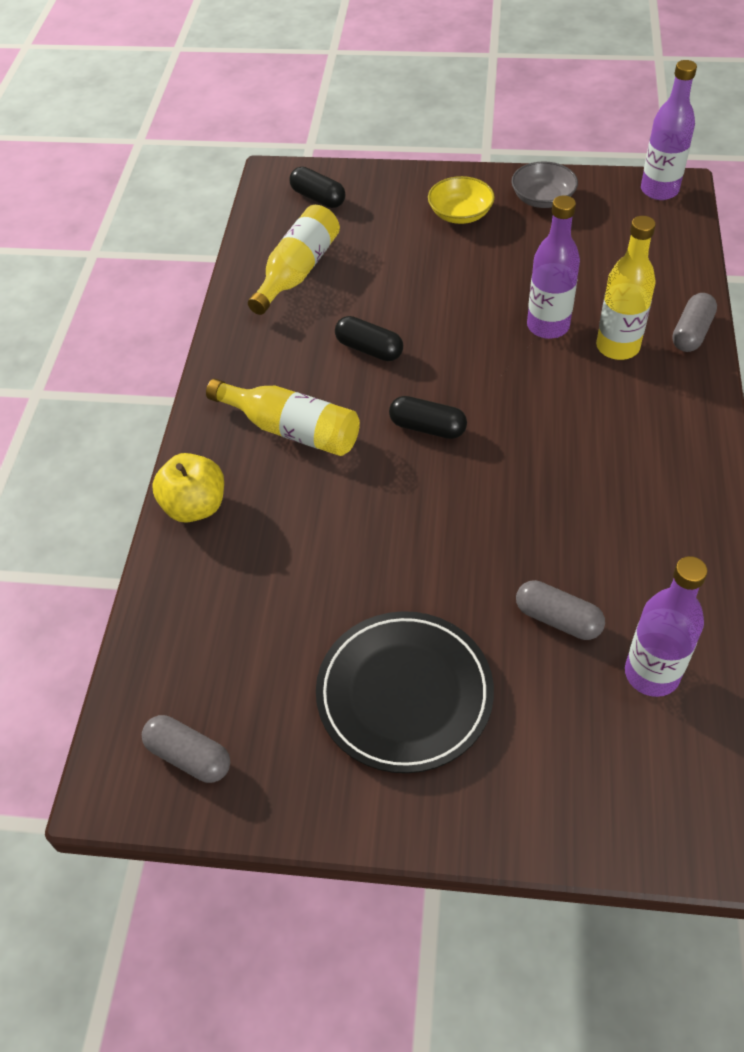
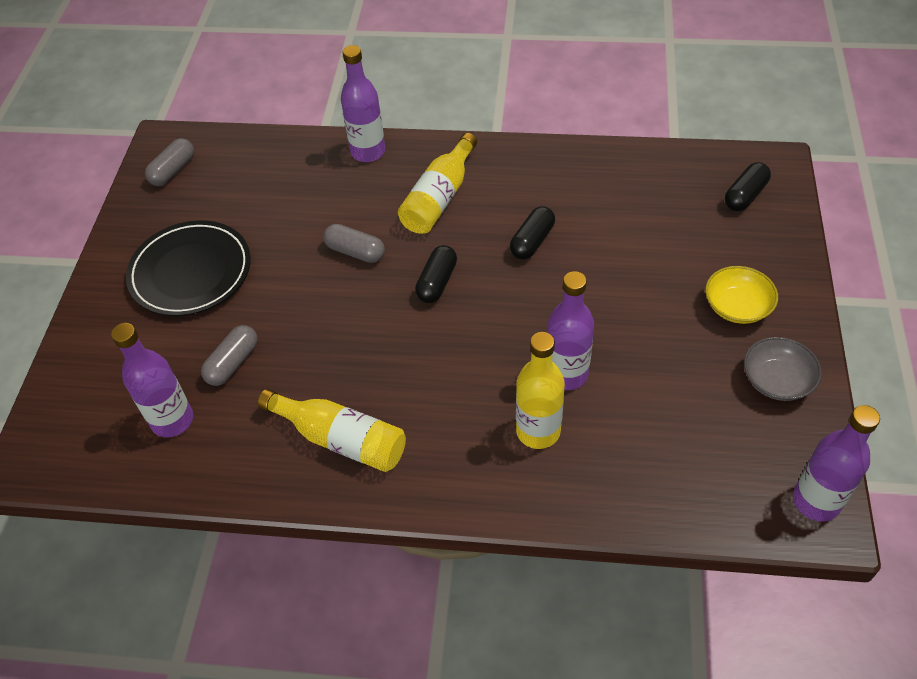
camera: 90 degrees right, 0 degrees up
yellow apple [152,453,224,523] -> purple bottle [341,45,385,162]
yellow bottle [248,205,340,315] -> yellow bottle moved to [258,389,406,472]
grey capsule [672,293,717,352] -> grey capsule moved to [323,224,385,263]

